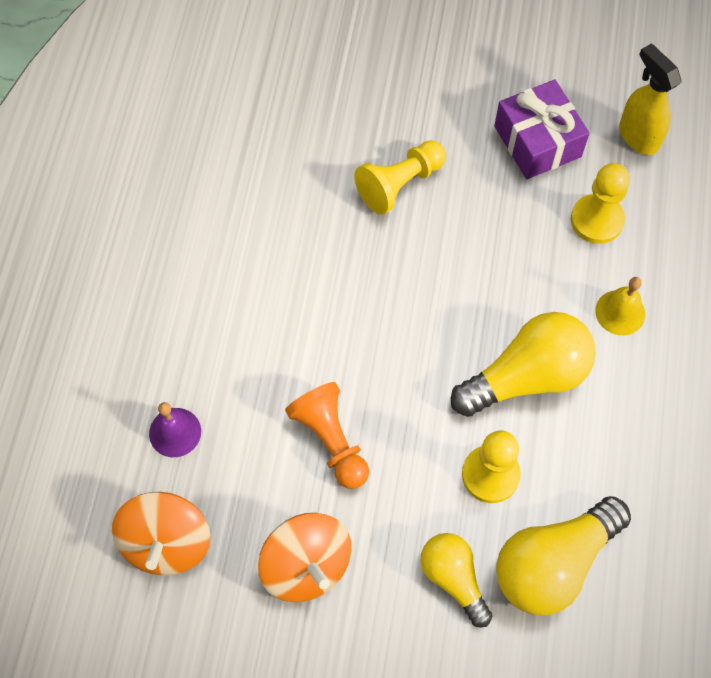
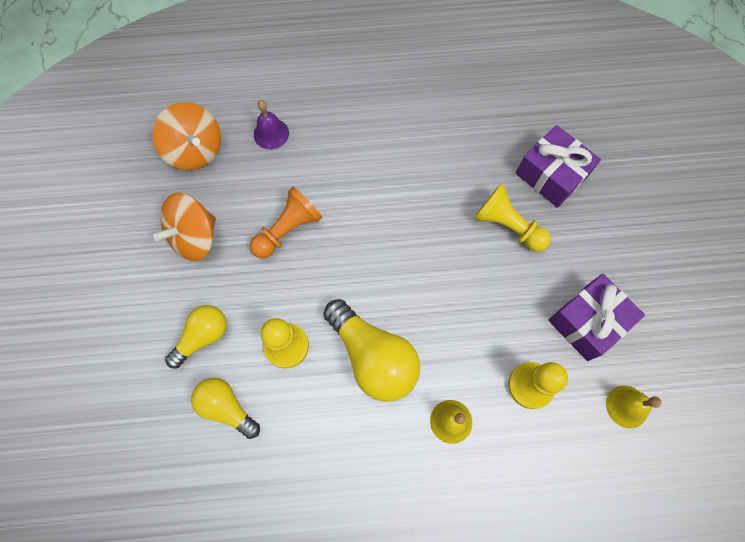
camera: 75 degrees right, 5 degrees up
orange spinning top [112,492,210,575] -> orange spinning top turned 120 degrees counterclockwise [152,102,221,170]
yellow light bulb [496,496,631,615] -> yellow light bulb [191,378,260,439], size x0.61
yellow spray bottle [619,44,681,155] -> yellow bell [606,385,662,428]
none -> purple gift [516,125,601,208]

